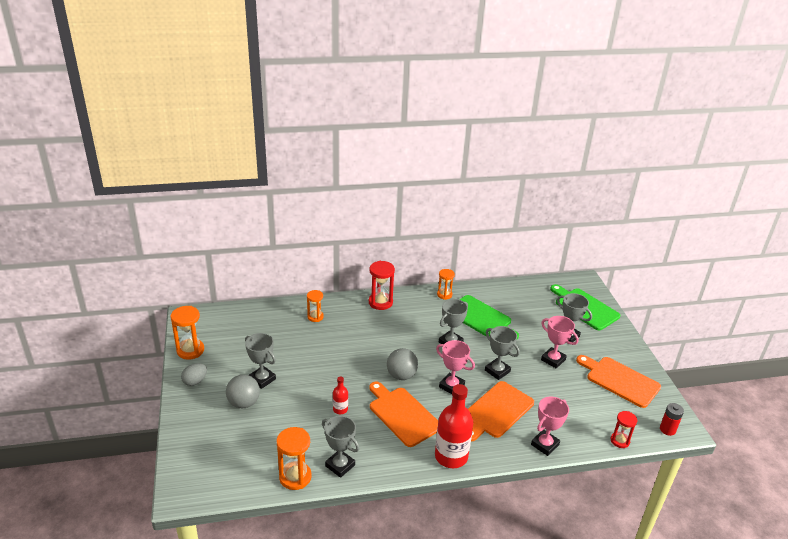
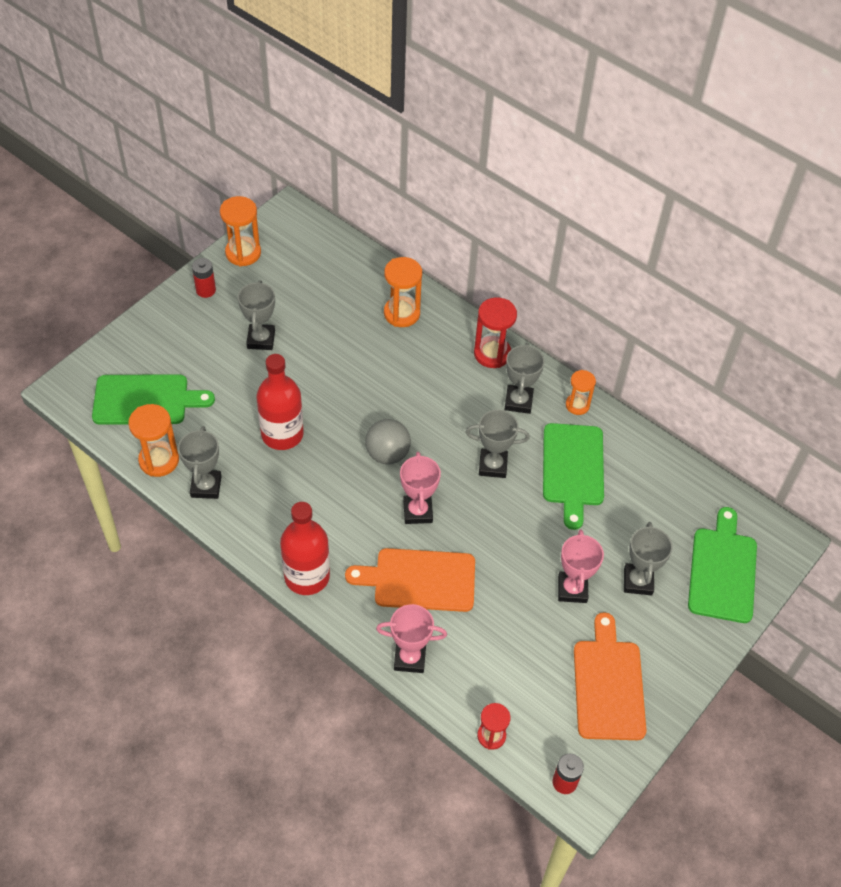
camera: 50 degrees right, 20 degrees up
grey egg [181,363,207,386] -> red battery [192,258,216,298]
grey ball [226,375,260,408] -> none
orange hourglass [307,290,324,322] -> orange hourglass [384,257,422,327], size x1.57
red bottle [333,376,348,414] -> red bottle [257,354,304,450], size x2.08
orange cutting board [369,382,438,447] -> none
grey trophy [485,326,520,380] -> grey trophy moved to [504,343,545,414]
none -> green cutting board [92,374,215,425]

